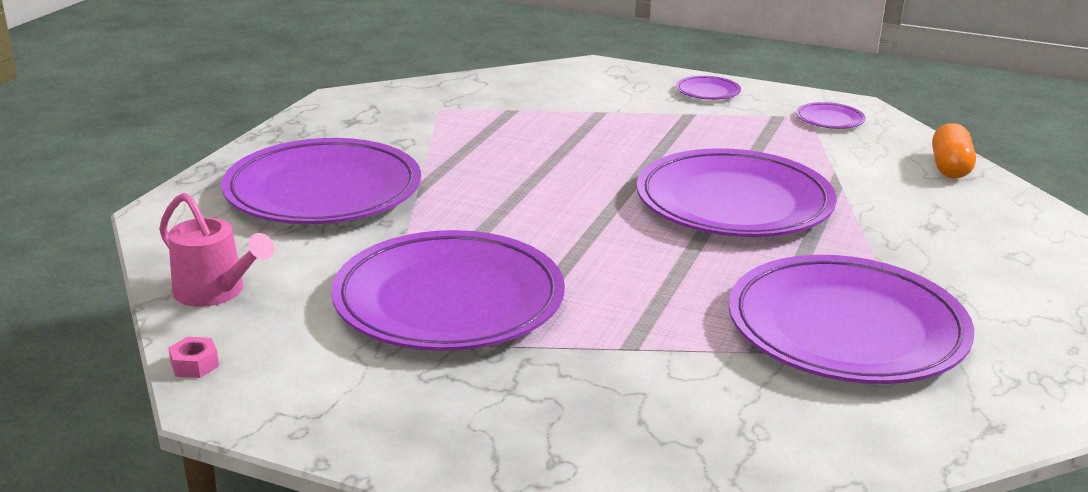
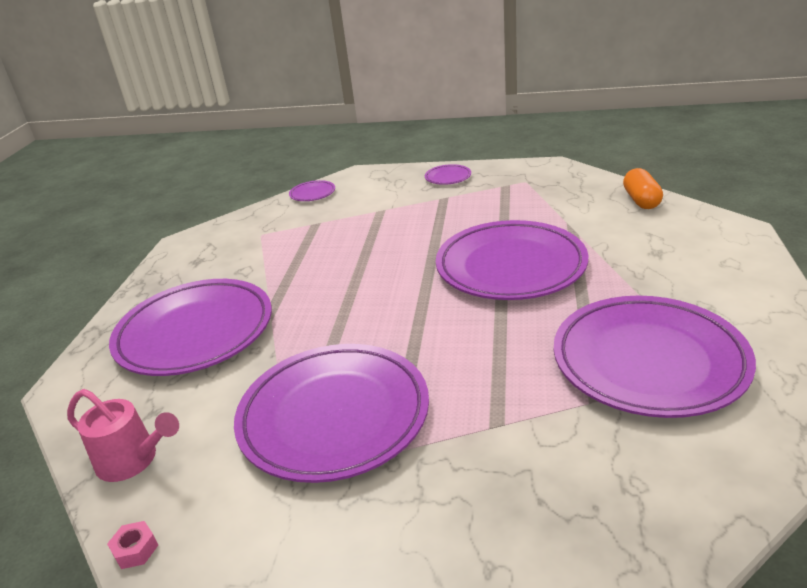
camera: 10 degrees left, 5 degrees up
purple plate [796,102,866,129] -> purple plate moved to [289,180,335,201]

